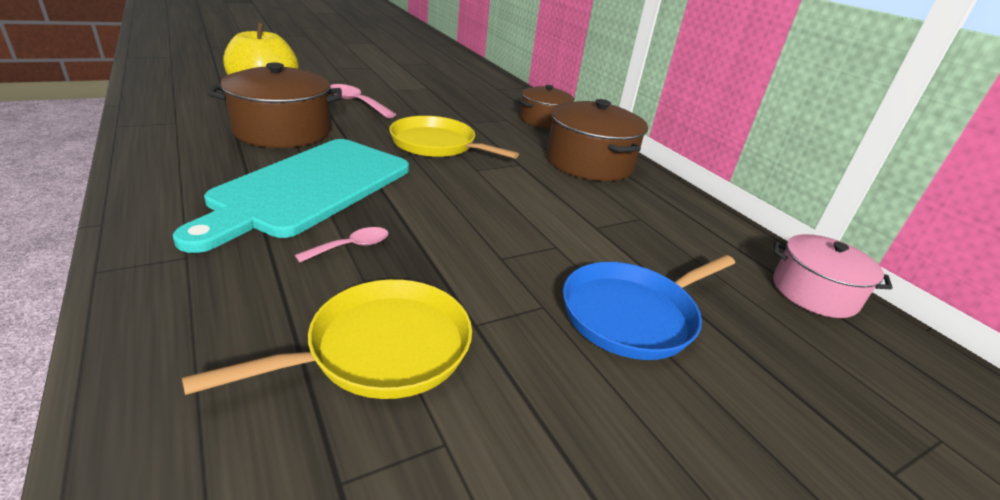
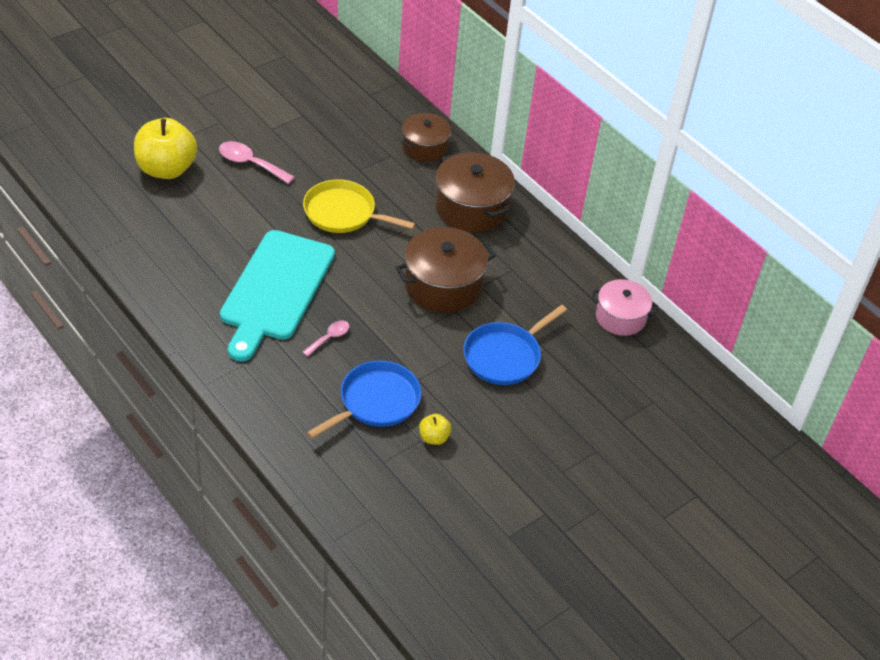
camera: 10 degrees left, 15 degrees up
yellow pan [182,279,472,399] -> blue pan [307,361,421,439]
brown pot [208,62,342,148] -> brown pot moved to [395,227,496,313]
none -> yellow apple [419,414,451,445]

